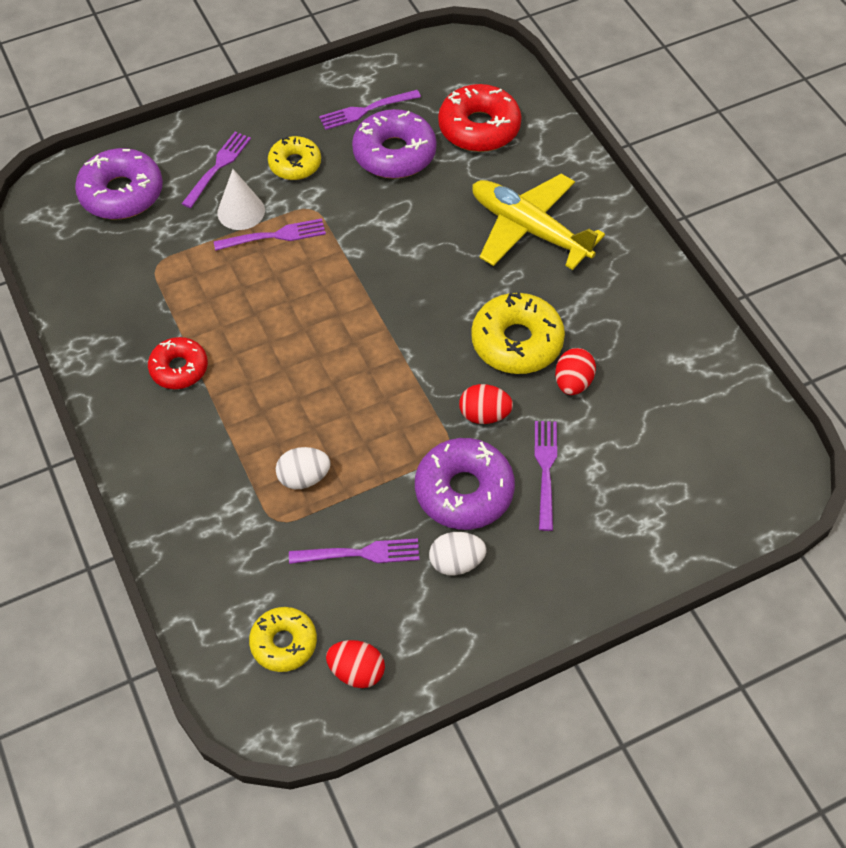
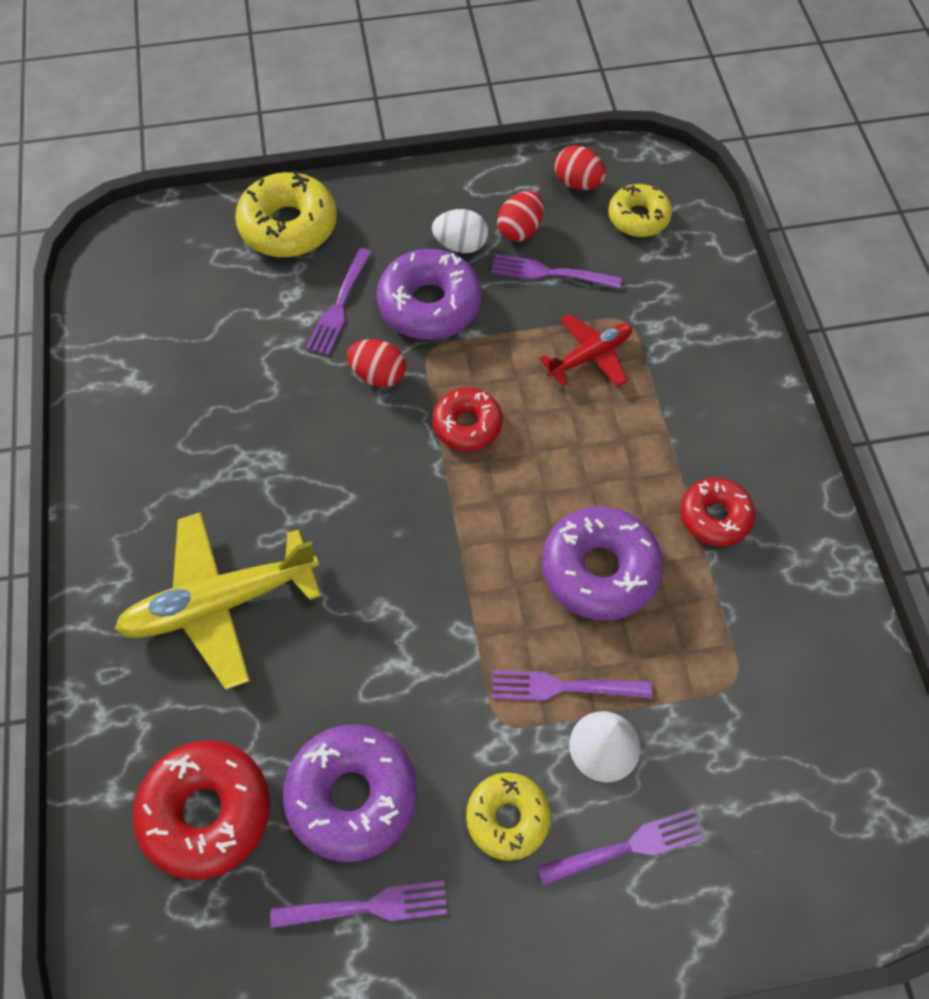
camera: 165 degrees left, 5 degrees up
purple donut [75,148,163,220] -> purple donut moved to [542,506,663,621]
purple fork [182,132,251,208] -> purple fork turned 150 degrees counterclockwise [537,809,705,886]
white egg [276,447,331,489] -> red plane [540,314,632,387]
yellow donut [471,292,565,374] -> yellow donut moved to [235,171,337,257]
yellow plane [472,174,605,270] -> yellow plane turned 105 degrees clockwise [115,512,321,690]
red egg [555,348,596,395] -> red egg moved to [497,191,544,241]
none -> red donut [432,387,503,451]

